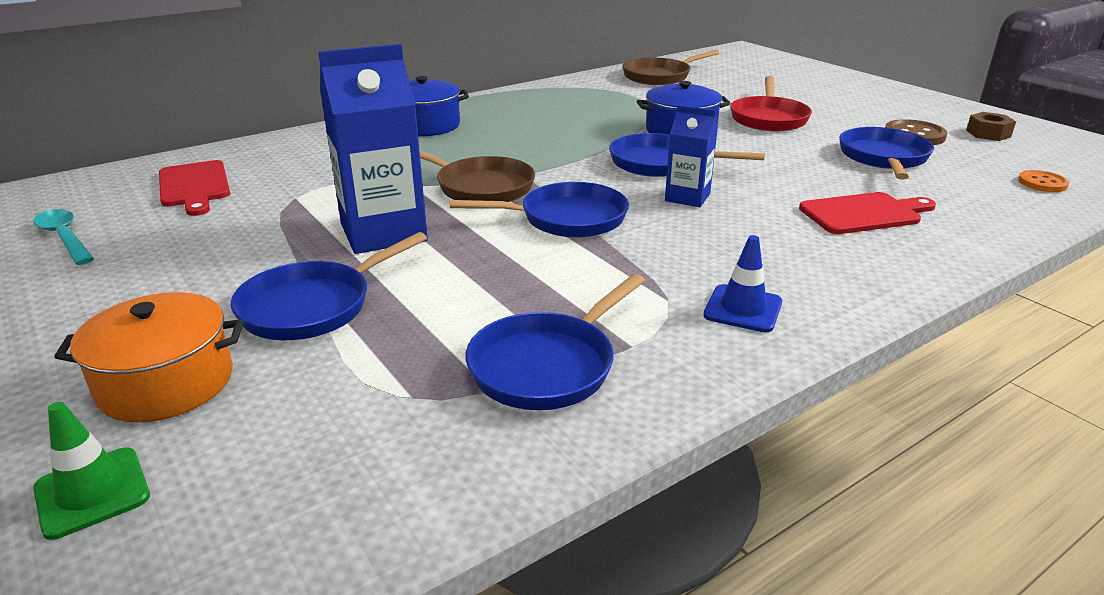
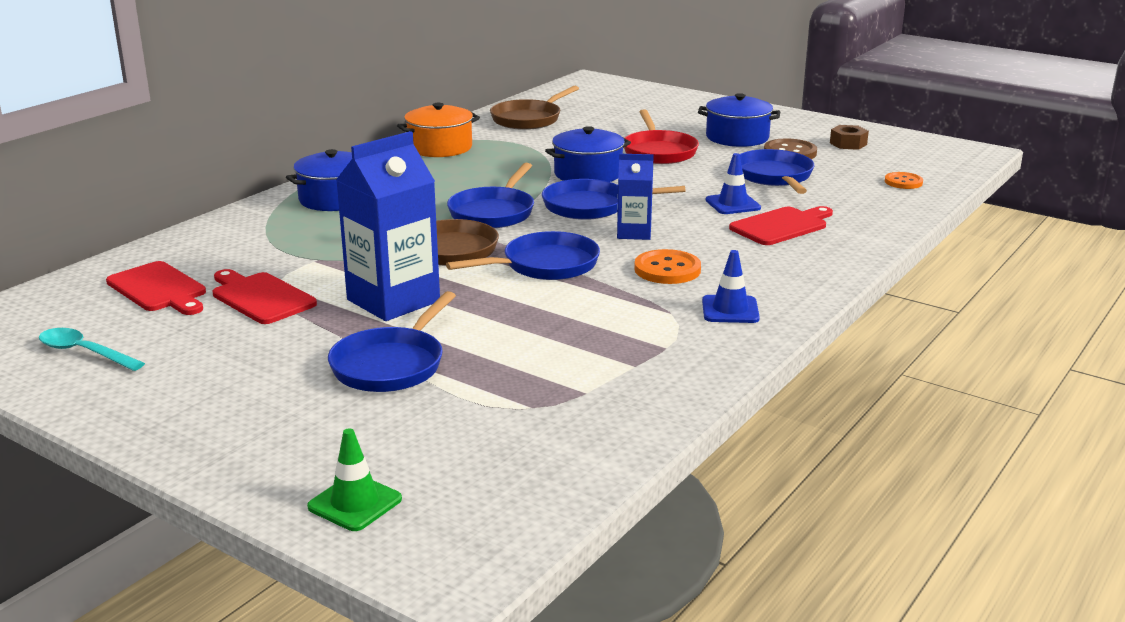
camera: 20 degrees left, 5 degrees down
orange pot [54,292,243,423] -> orange pot moved to [397,103,480,157]
blue pan [466,274,645,410] -> blue pan moved to [447,163,534,228]
none -> red cutting board [213,269,317,324]
none -> orange button [634,249,701,284]
none -> blue pot [698,93,780,147]
none -> blue traffic cone [706,153,761,214]

